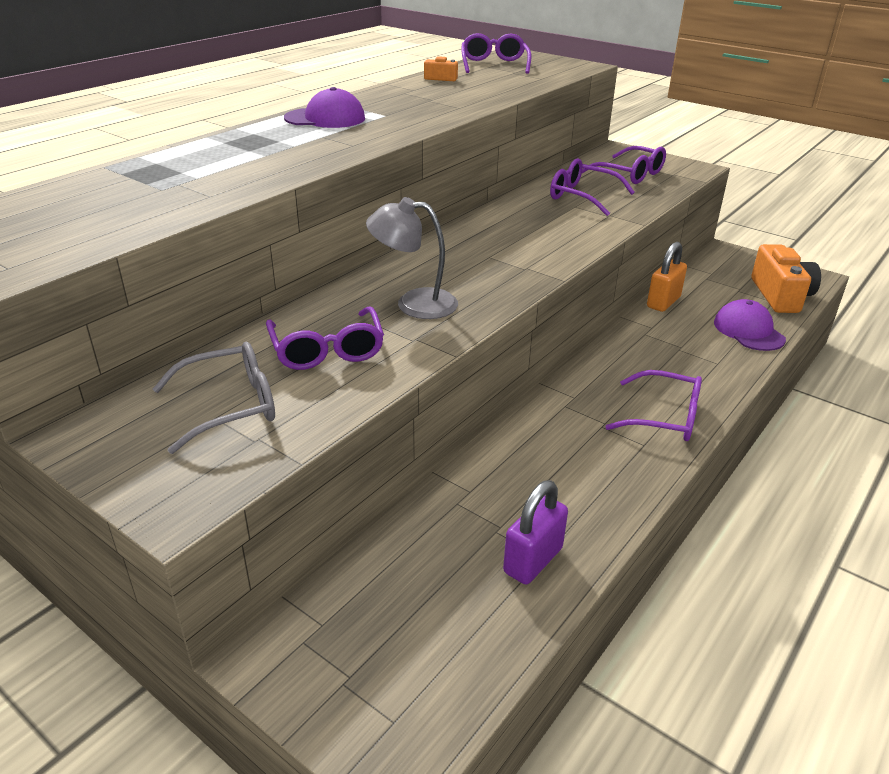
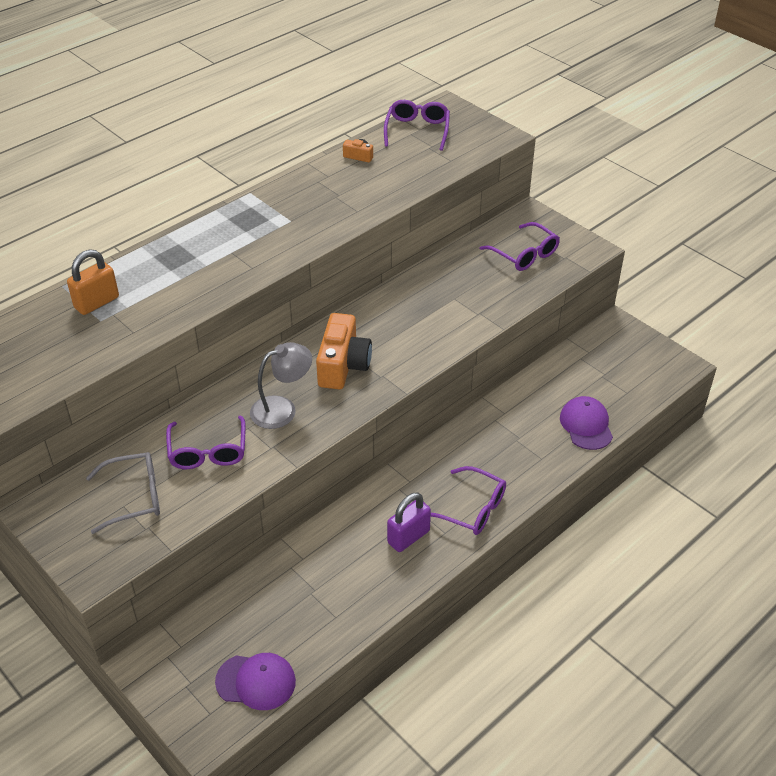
camera: 10 degrees right, 10 degrees up
purple cap [284,87,365,128] -> purple cap moved to [215,653,296,710]
grey lamp [366,197,458,319] -> grey lamp turned 135 degrees clockwise [250,342,312,429]
purple padlock [503,480,568,584] -> purple padlock moved to [387,493,431,552]
purple glasses [550,158,635,216] -> none
orange padlock [647,242,687,312] -> orange padlock moved to [67,249,119,315]
orange camera [751,244,821,313] -> orange camera moved to [316,313,372,389]

